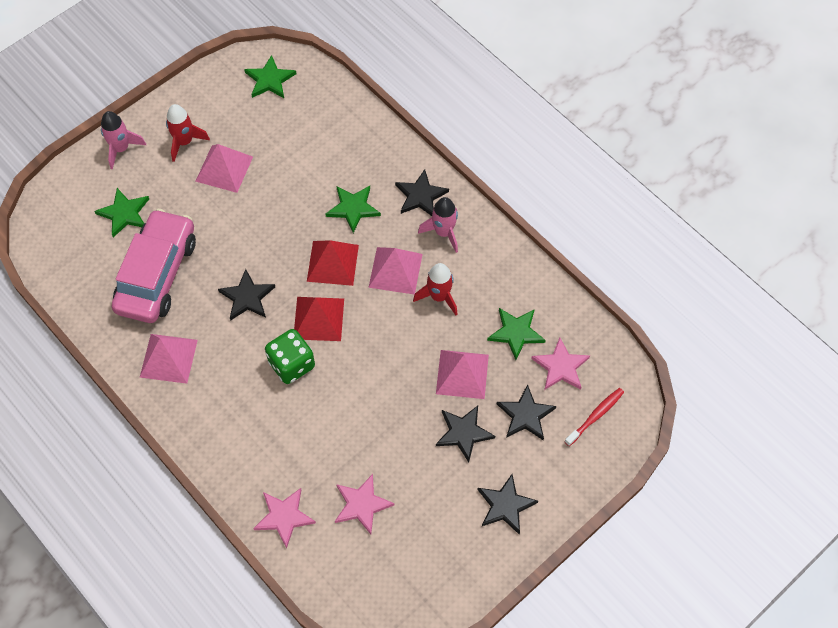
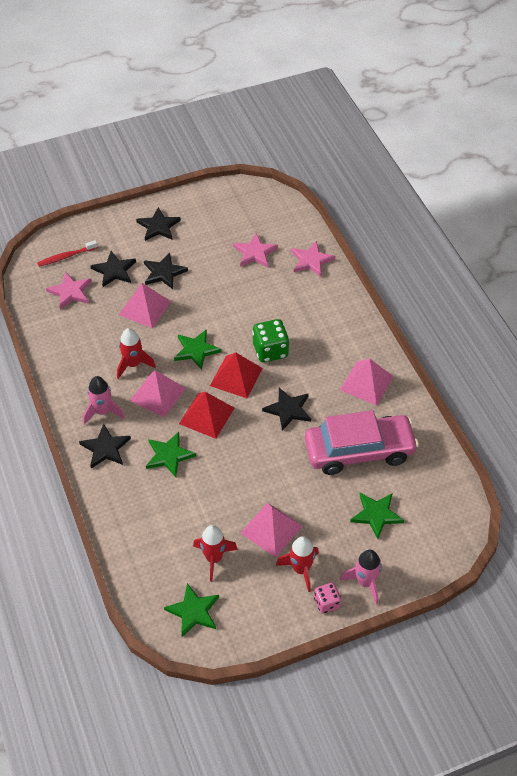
camera: 160 degrees left, 10 degrees down
pink car [112,209,196,323] -> pink car turned 135 degrees counterclockwise [305,410,419,475]
green star [487,308,546,360] -> green star moved to [174,329,222,370]
none -> red rocket [193,525,238,582]
none -> pink dice [314,583,341,614]

